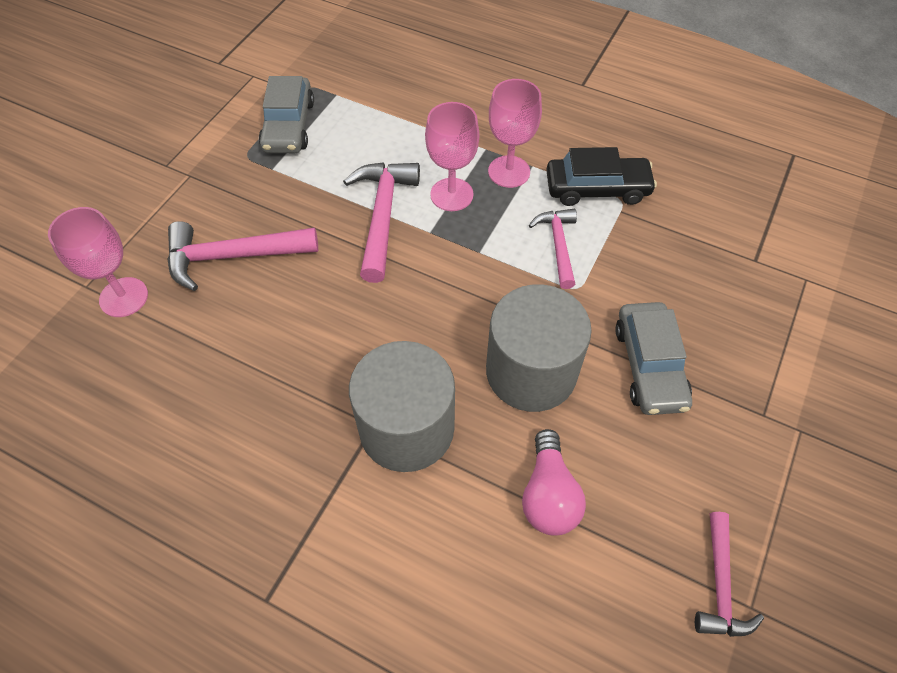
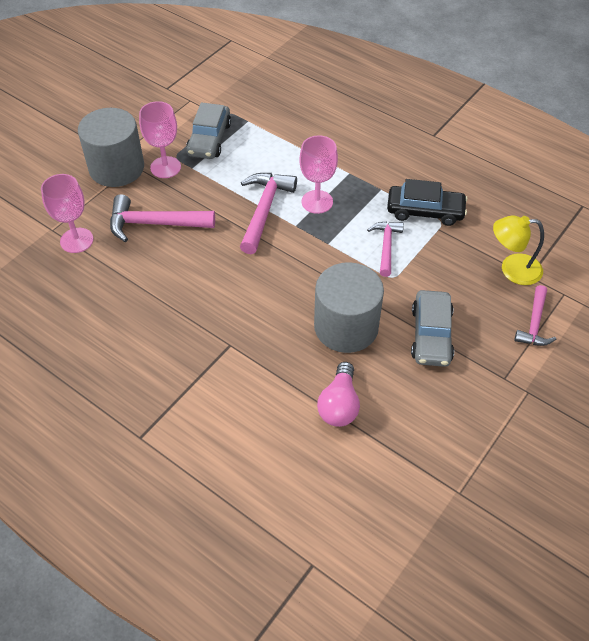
camera: 10 degrees right, 5 degrees down
grey cylinder [349,341,455,472] -> grey cylinder moved to [78,108,144,187]
pink goblet [488,79,542,188] -> pink goblet moved to [139,101,181,178]
pink hammer [695,512,764,637] -> pink hammer moved to [514,285,556,346]
none -> yellow lamp [493,215,544,285]

